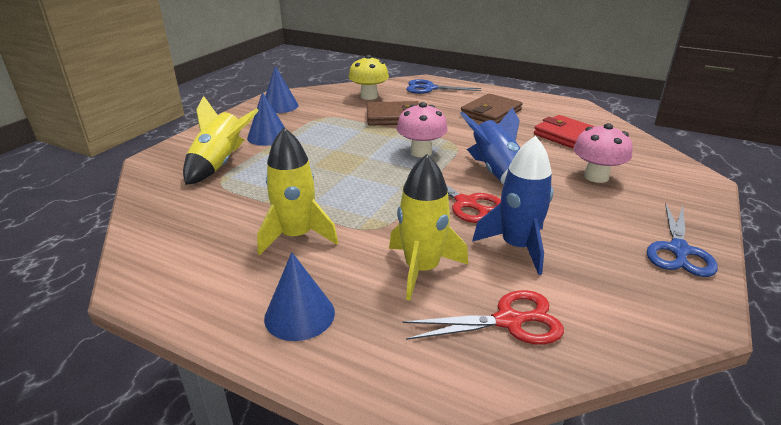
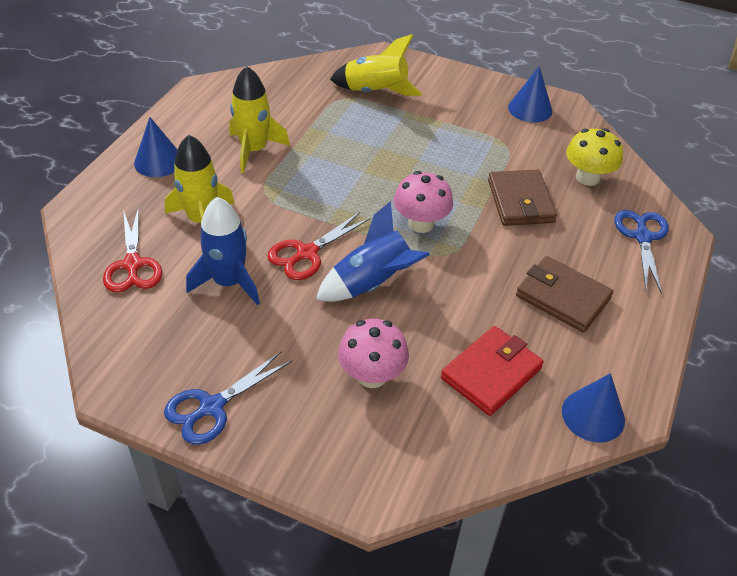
camera: 85 degrees right, 15 degrees up
blue cone [247,92,285,146] -> blue cone moved to [562,373,625,443]
blue scissors [647,203,718,277] -> blue scissors turned 60 degrees counterclockwise [164,352,292,445]

